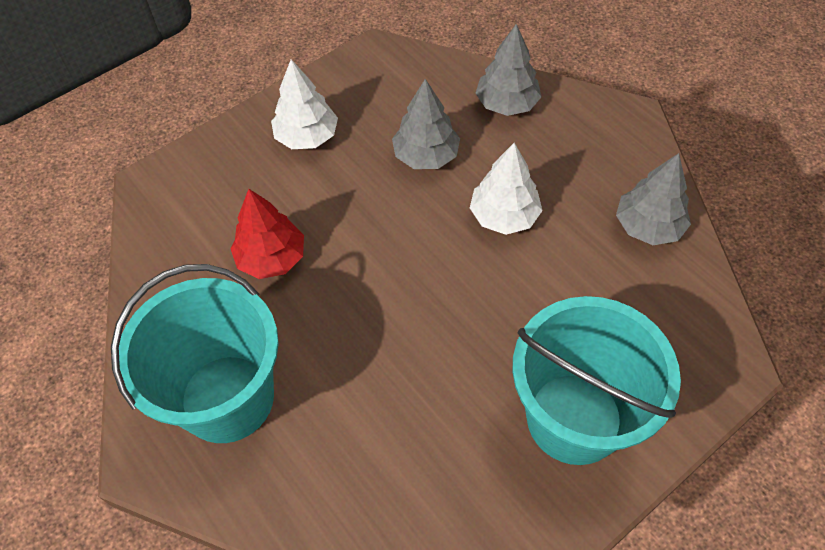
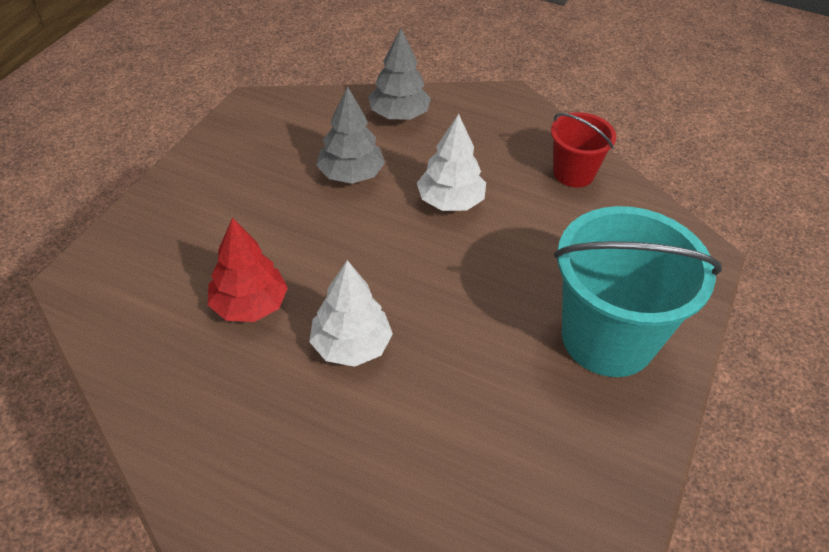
camera: 30 degrees left, 10 degrees down
turquoise bucket [111,264,279,443] -> none
white tree [271,59,338,149] -> white tree moved to [309,260,393,367]
grey tree [616,153,691,245] -> red bucket [551,112,616,187]

